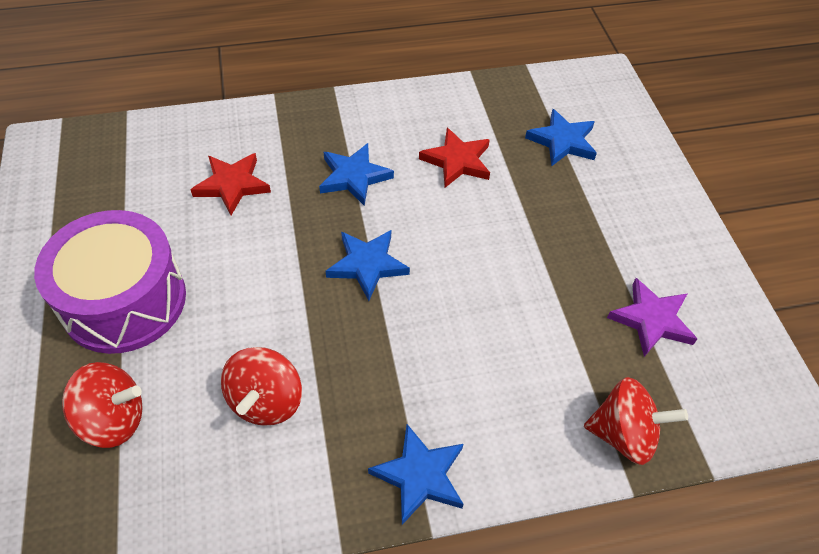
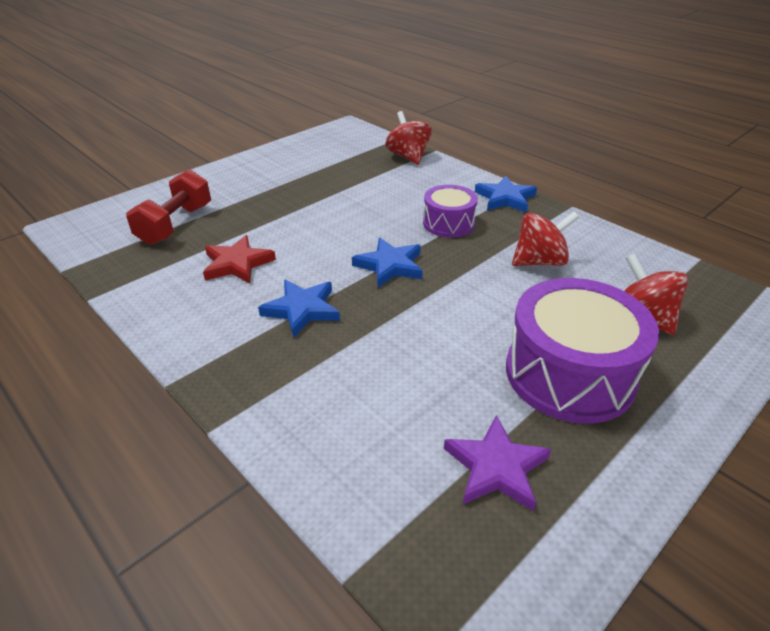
camera: 120 degrees left, 15 degrees down
red star [190,153,271,215] -> none
blue star [525,109,597,167] -> red dumbbell [126,169,211,245]
purple star [607,278,697,357] -> purple star moved to [444,415,551,511]
none -> purple drum [423,185,478,237]

